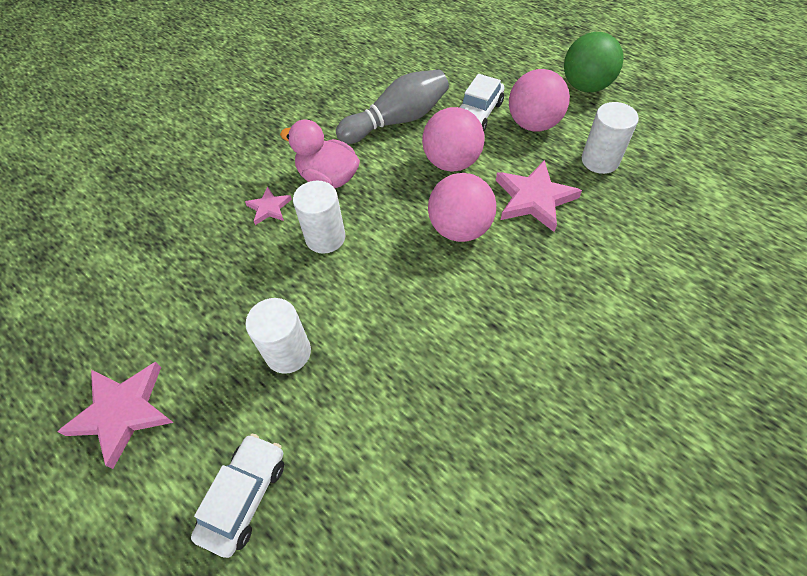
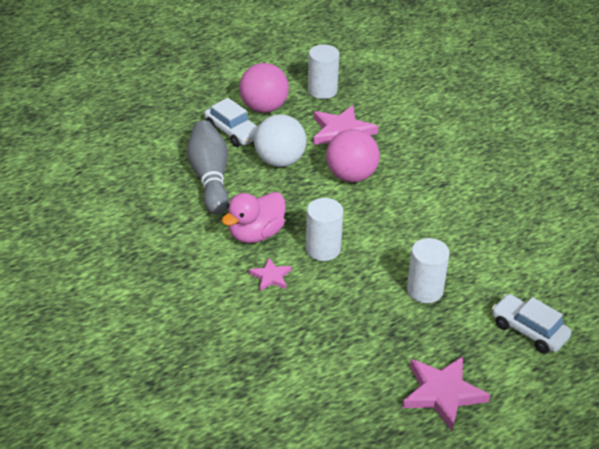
camera: 75 degrees left, 15 degrees down
pink ball [422,107,484,172] -> white ball [254,114,307,167]
green ball [564,32,623,93] -> none

